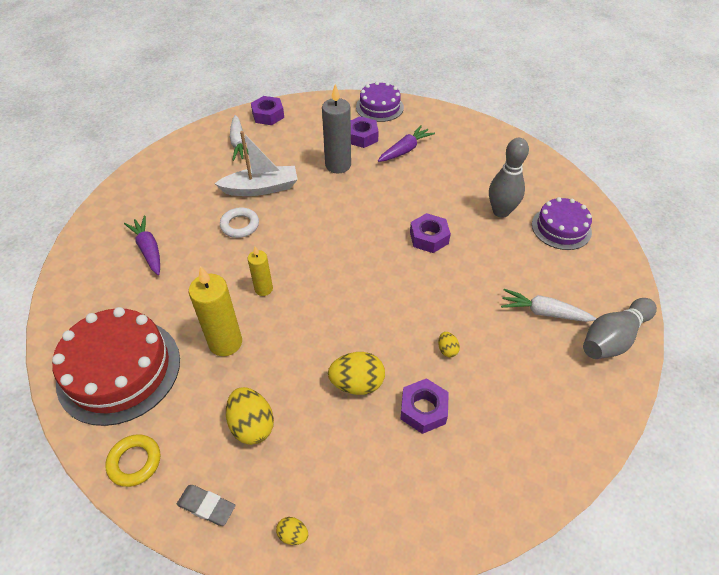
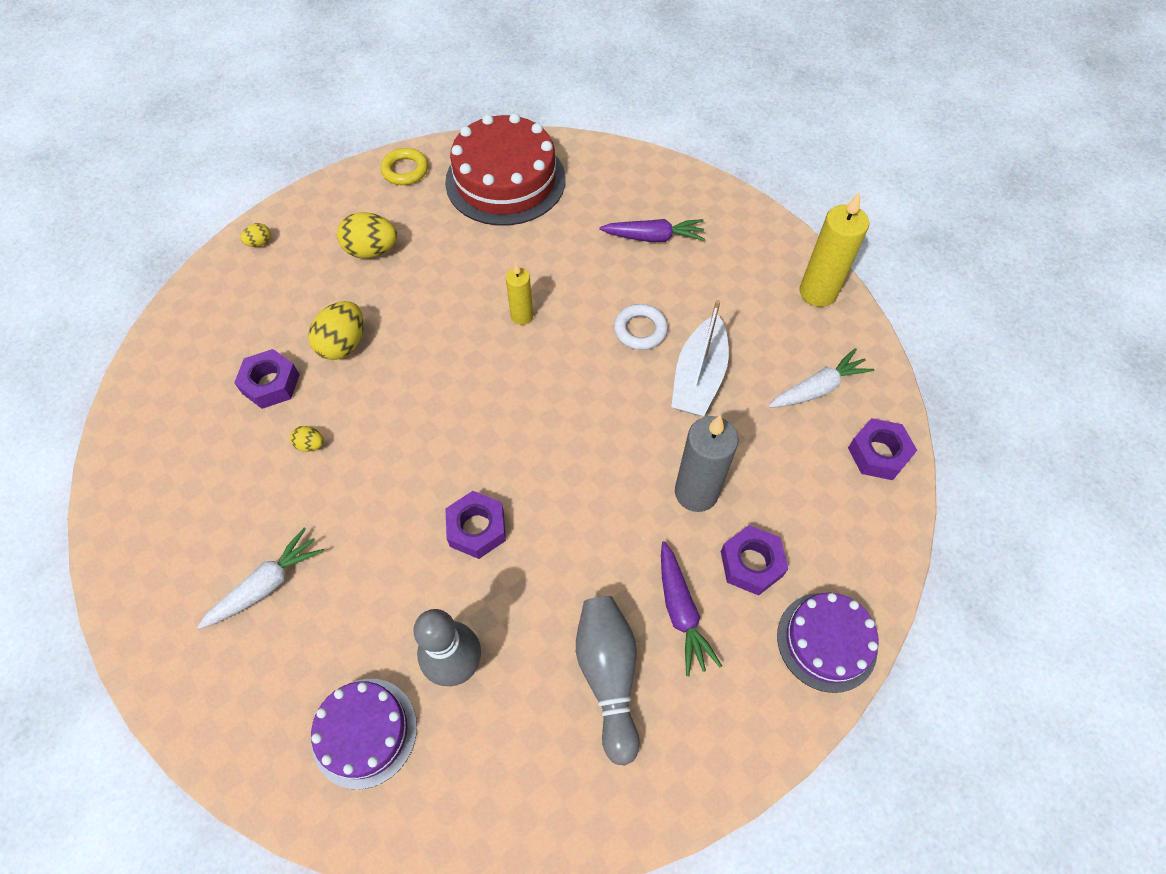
camera: 120 degrees right, 10 degrees up
grey eraser [177,485,235,526] -> none
yellow candle [189,266,242,356] -> yellow candle moved to [800,192,869,307]
white carrot [230,115,249,161] -> white carrot turned 135 degrees clockwise [768,348,874,408]
grey bowling pin [583,298,657,359] -> grey bowling pin moved to [576,596,640,766]

